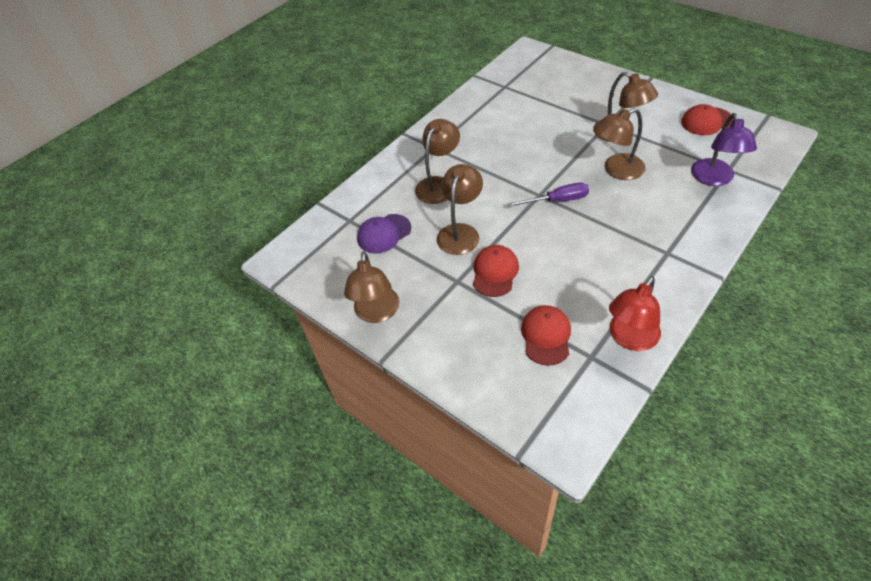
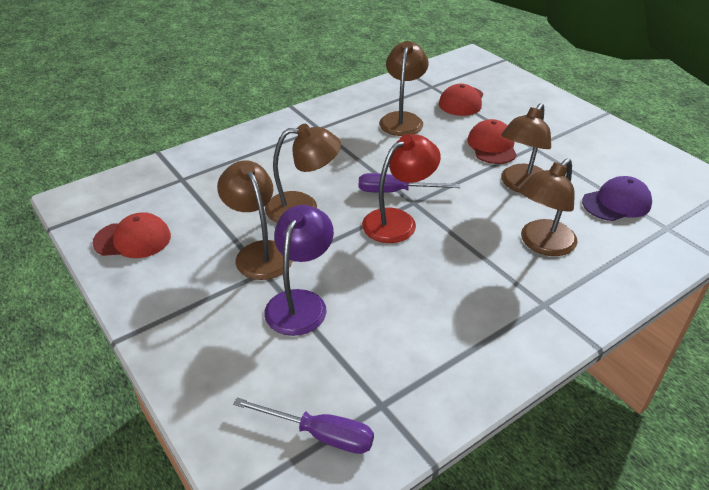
camera: 170 degrees left, 10 degrees down
brown lamp [344,251,400,323] -> brown lamp moved to [379,41,428,136]
red cap [473,245,519,297] -> red cap turned 150 degrees clockwise [467,119,517,164]
red lamp [609,276,661,351] -> red lamp moved to [362,134,441,243]
purple lamp [691,113,757,186] -> purple lamp moved to [264,205,334,336]
none -> purple screwdriver [233,397,374,454]

